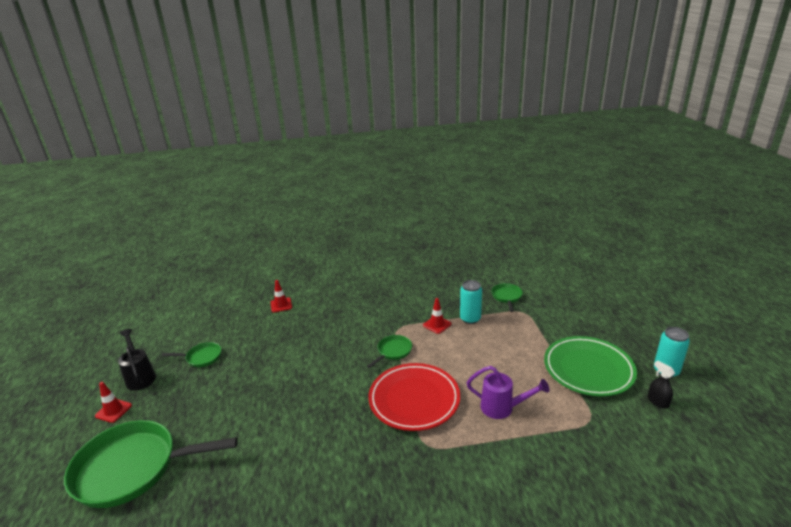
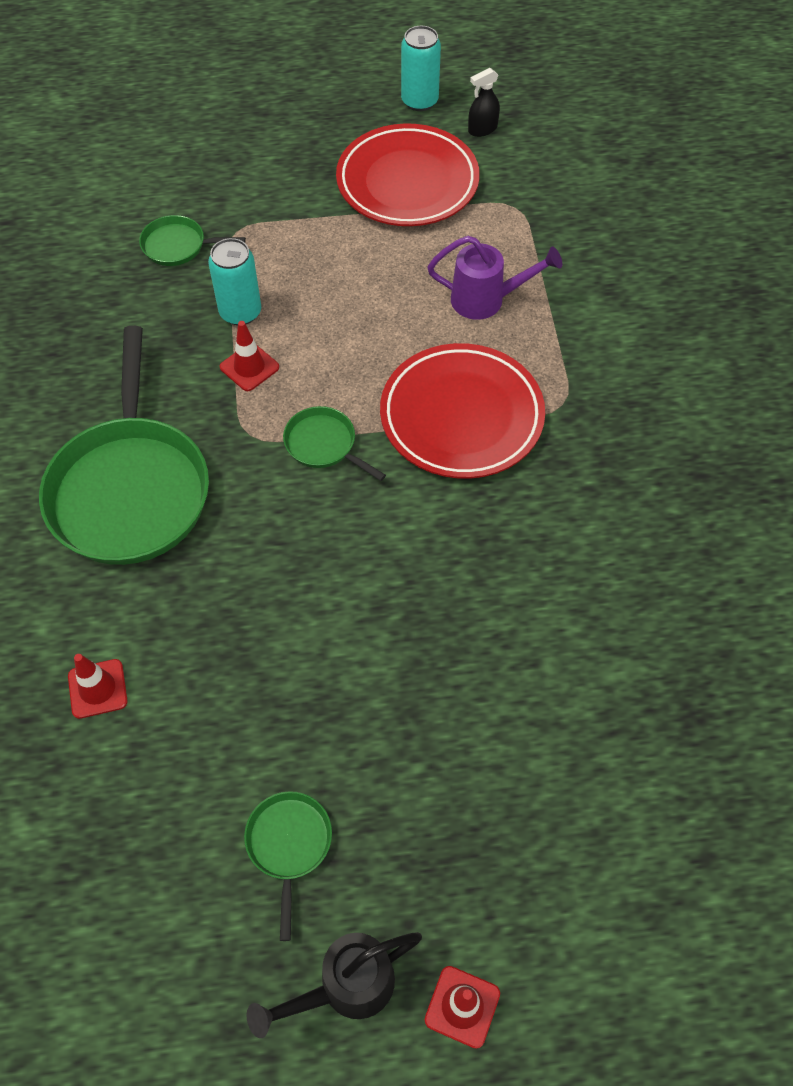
camera: 90 degrees left, 30 degrees up
green pan [64,420,238,508] -> green pan moved to [39,326,209,565]
purple watering can [467,366,549,419] -> purple watering can turned 75 degrees clockwise [427,236,562,320]
green plate [544,336,637,397] -> red plate [336,123,480,226]

